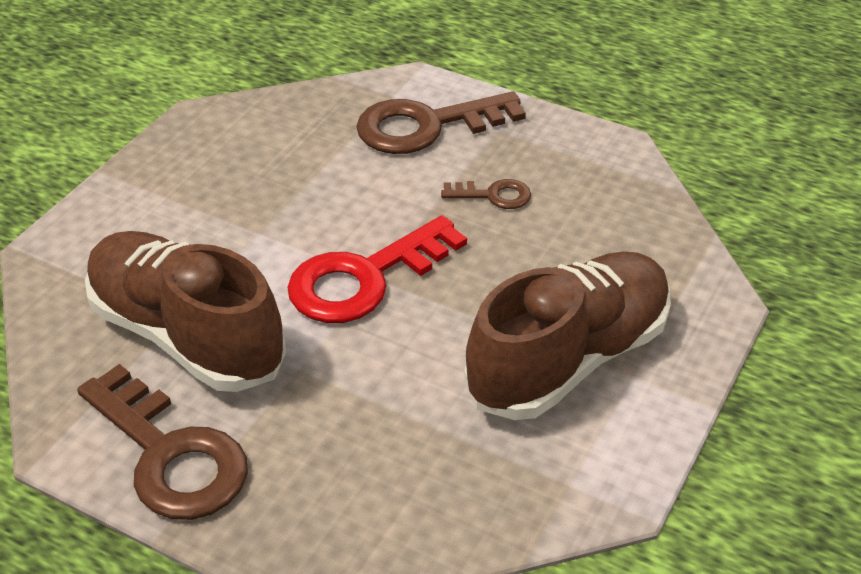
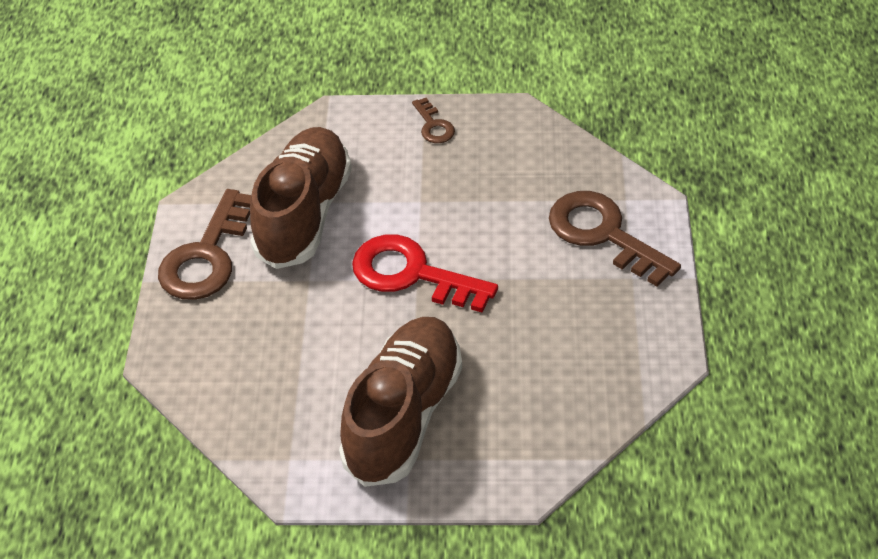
camera: 65 degrees right, 5 degrees up
brown key [441,179,531,209] -> brown key moved to [412,98,455,143]
brown shoe [464,251,671,420] -> brown shoe turned 90 degrees counterclockwise [339,317,462,487]

